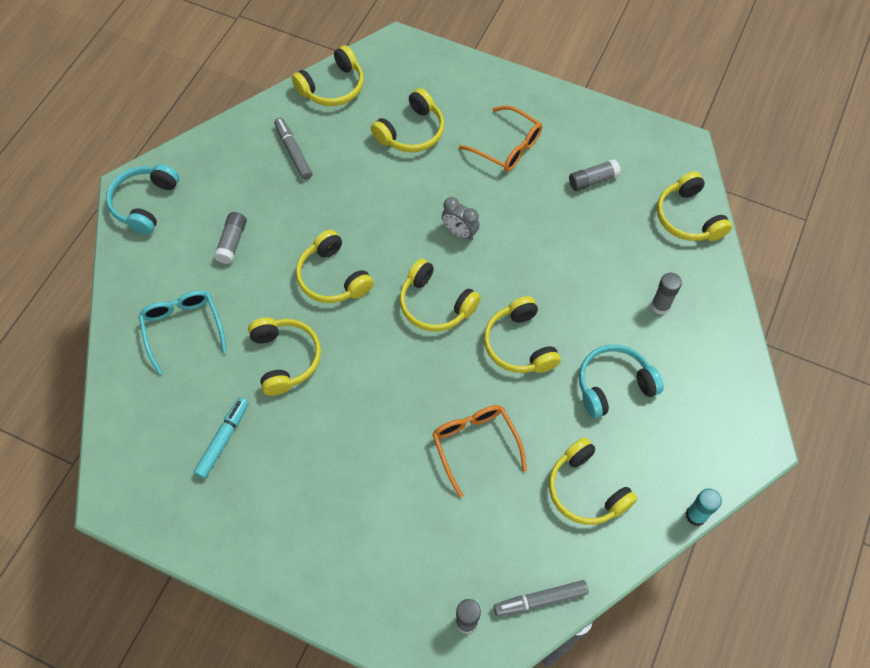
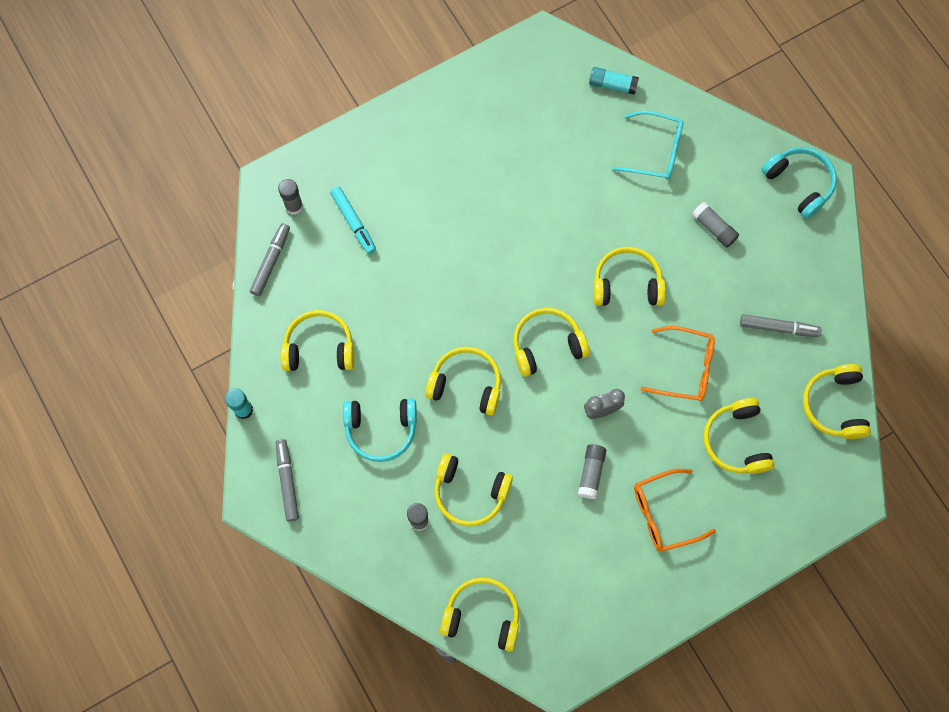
camera: 125 degrees right, 10 degrees up
turquoise marker [194,397,249,479] -> turquoise marker moved to [330,186,376,254]
yellow headphones [248,317,321,396] -> yellow headphones moved to [434,454,513,526]
orange glasses [432,405,527,498] -> orange glasses moved to [641,326,715,401]
grey glue stick [569,159,621,191] -> grey glue stick moved to [578,444,606,499]
turquoise headphones [579,345,664,418] -> turquoise headphones turned 75 degrees clockwise [343,399,417,462]
none -> grey marker [276,439,299,522]
none -> turquoise glue stick [589,67,639,95]

